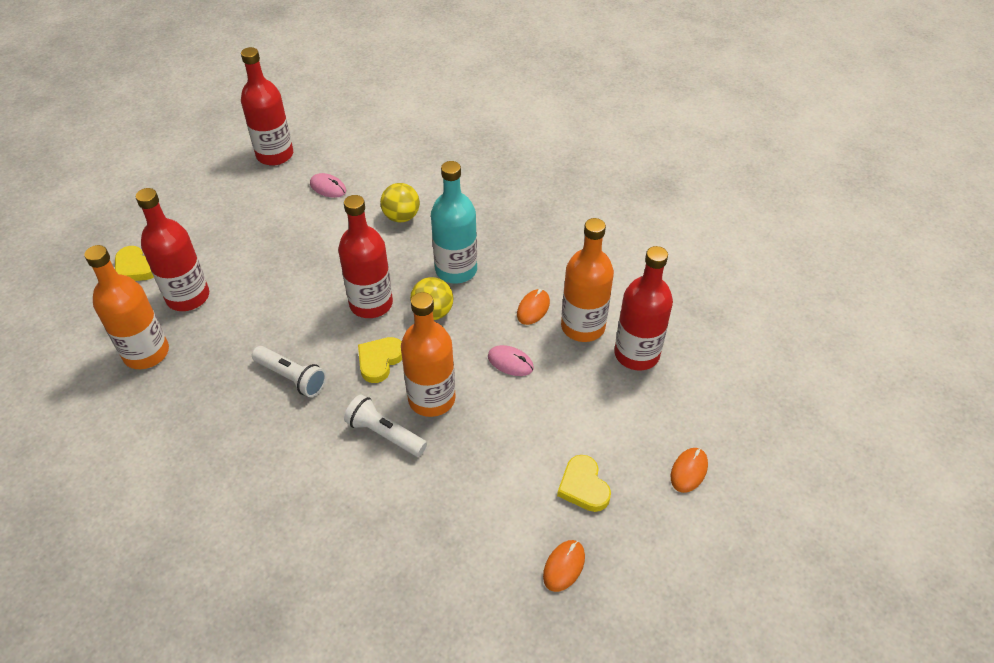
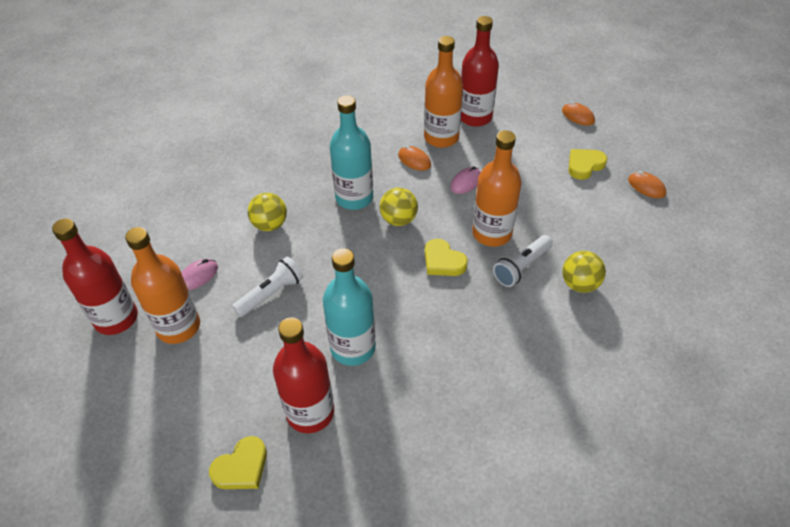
camera: 75 degrees left, 0 degrees up
orange bottle [84,245,169,369] -> orange bottle moved to [125,227,200,344]
white flashlight [252,346,326,397] -> white flashlight moved to [232,256,304,317]
red bottle [338,195,393,318] -> none
yellow heart [557,455,611,512] -> yellow heart turned 150 degrees clockwise [568,149,608,180]
none -> turquoise bottle [323,248,376,366]
none -> yellow ball [562,251,606,293]

